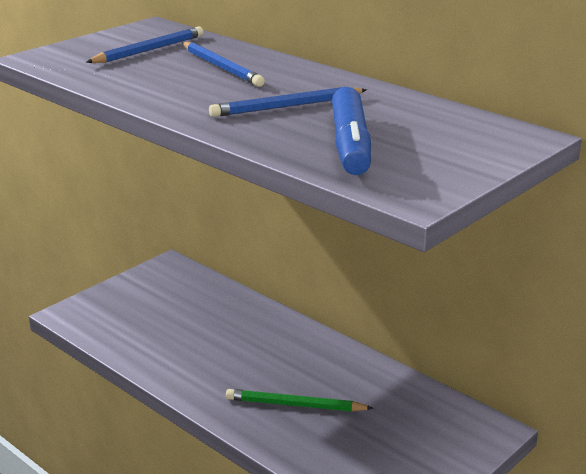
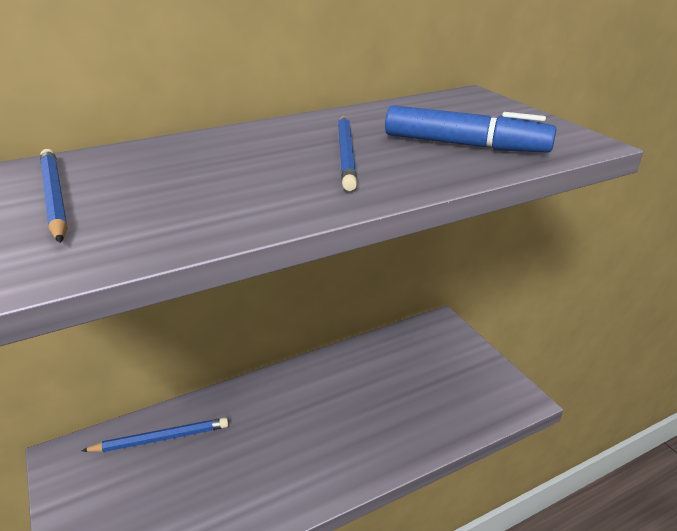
camera: 70 degrees left, 5 degrees up
blue pencil [182,42,265,87] -> blue pencil moved to [81,417,229,452]
green pencil [226,389,373,412] -> none

